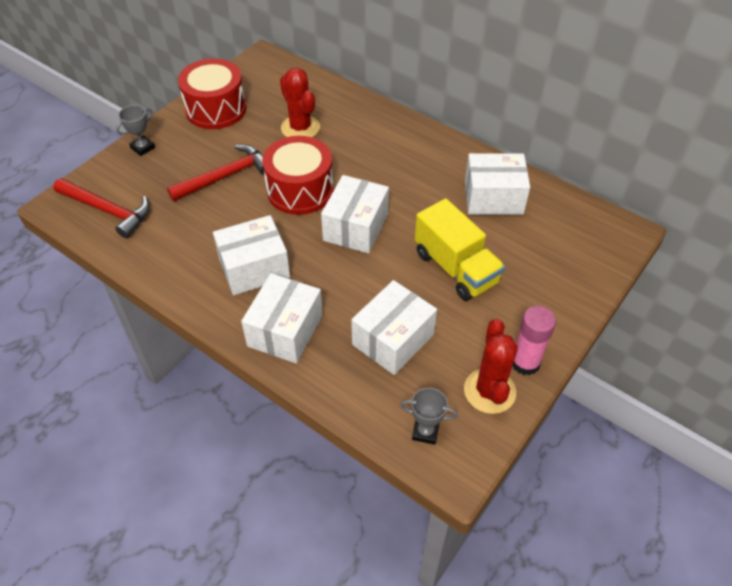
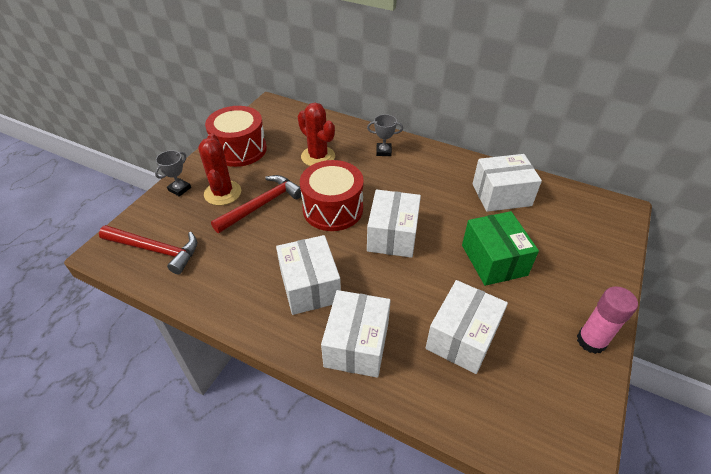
camera: 10 degrees left, 5 degrees down
white box [213,215,290,295] -> white box turned 75 degrees counterclockwise [276,235,341,315]
grey trophy [400,388,458,445] -> grey trophy moved to [367,114,403,156]
yellow truck [415,198,505,301] -> green box [462,211,539,286]
red cactus [464,319,518,414] -> red cactus moved to [198,133,241,205]

